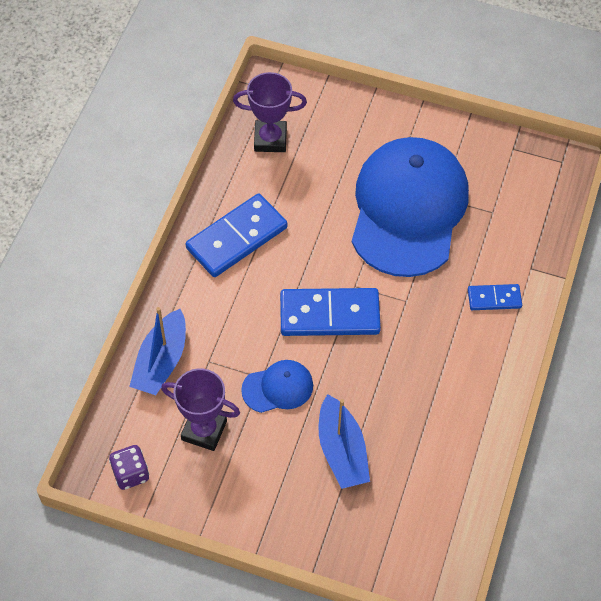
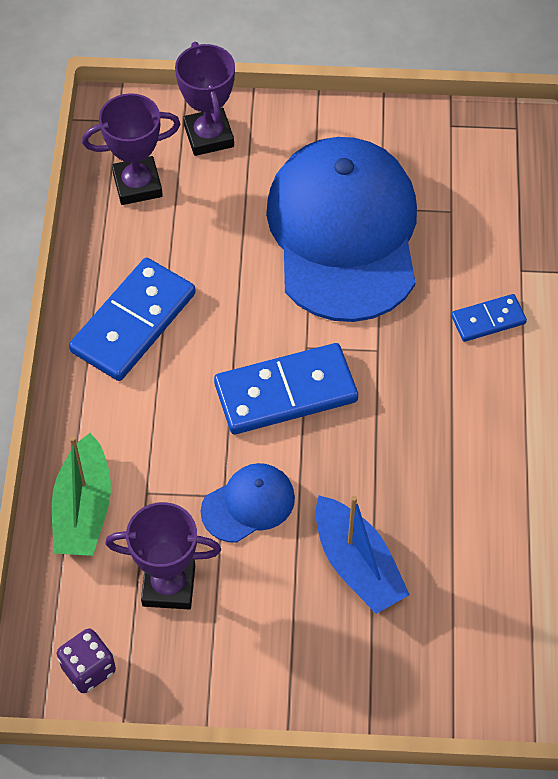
camera: 15 degrees left, 0 degrees up
blue boat [129,307,186,395] -> green boat [52,433,111,556]
none -> purple trophy [175,42,235,156]

